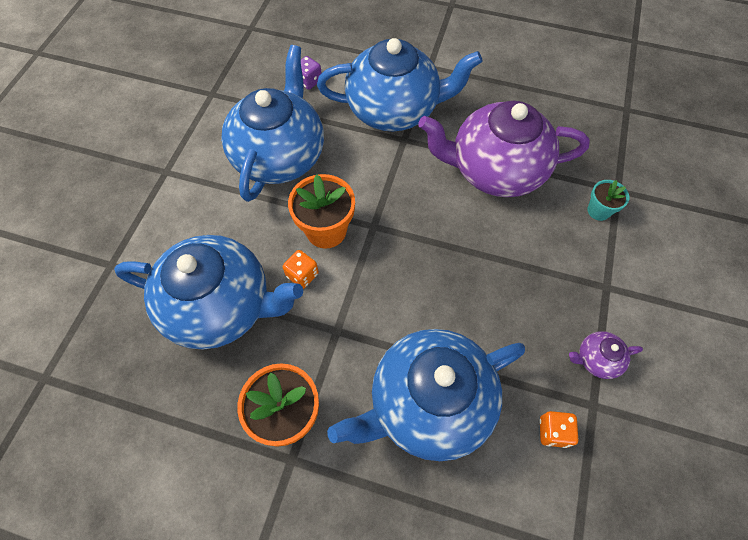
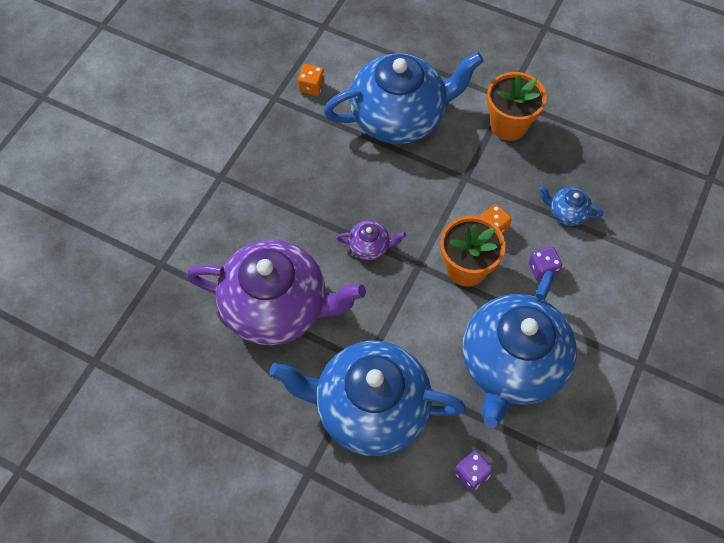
camera: 170 degrees left, 0 degrees up
blue teapot [114,235,303,349] -> blue teapot [539,186,603,226], size x0.40
purple teapot [569,331,643,379] -> purple teapot moved to [336,221,406,260]
turquoise flower pot [587,180,629,221] -> none
none -> purple dice [529,246,562,281]

